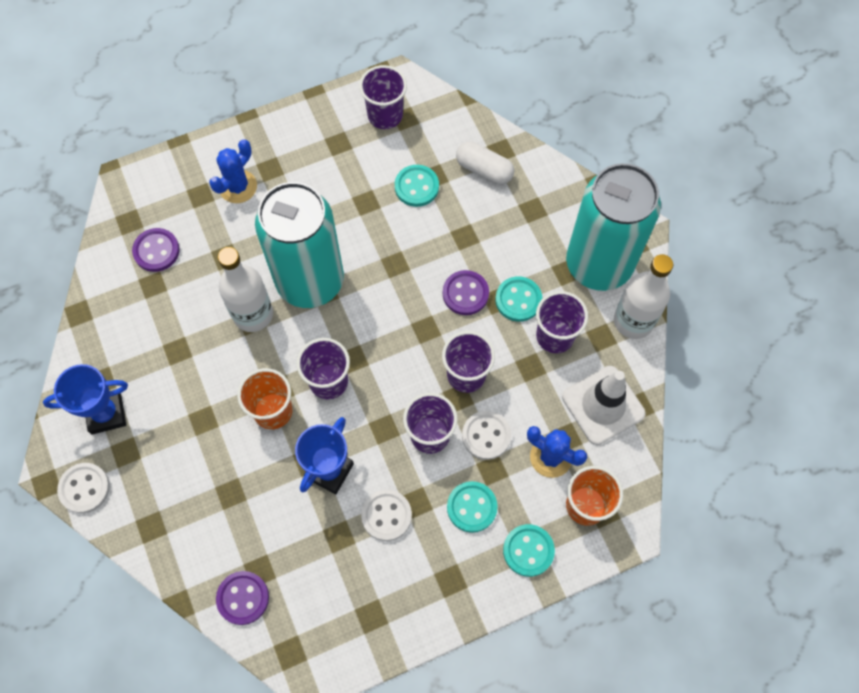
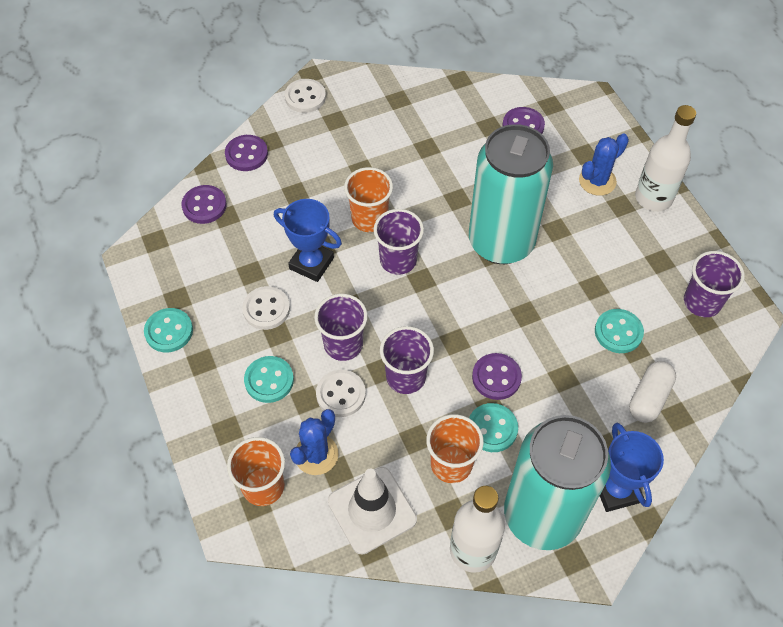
camera: 90 degrees right, 10 degrees down
blue trophy [43,364,128,434] -> blue trophy moved to [600,423,664,512]
blue cactus [209,139,257,203] -> blue cactus turned 75 degrees counterclockwise [579,134,629,196]
white bottle [218,247,273,332] -> white bottle moved to [635,105,696,212]
turquoise button [503,524,555,577] -> turquoise button moved to [144,308,193,352]
purple cup [536,291,588,353] -> orange cup [426,414,484,483]
none -> purple button [225,135,268,171]

